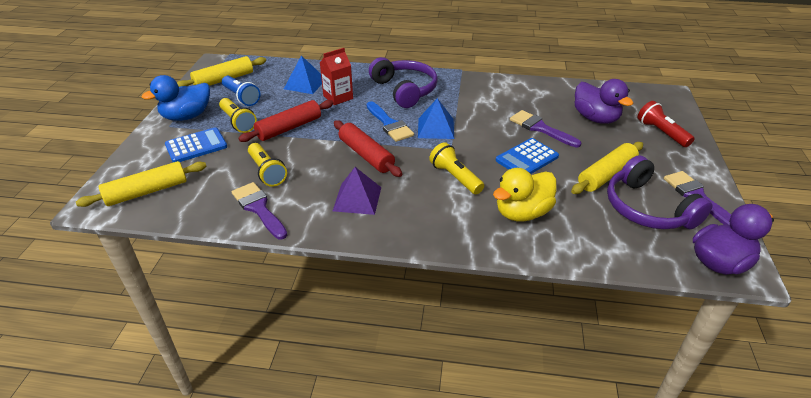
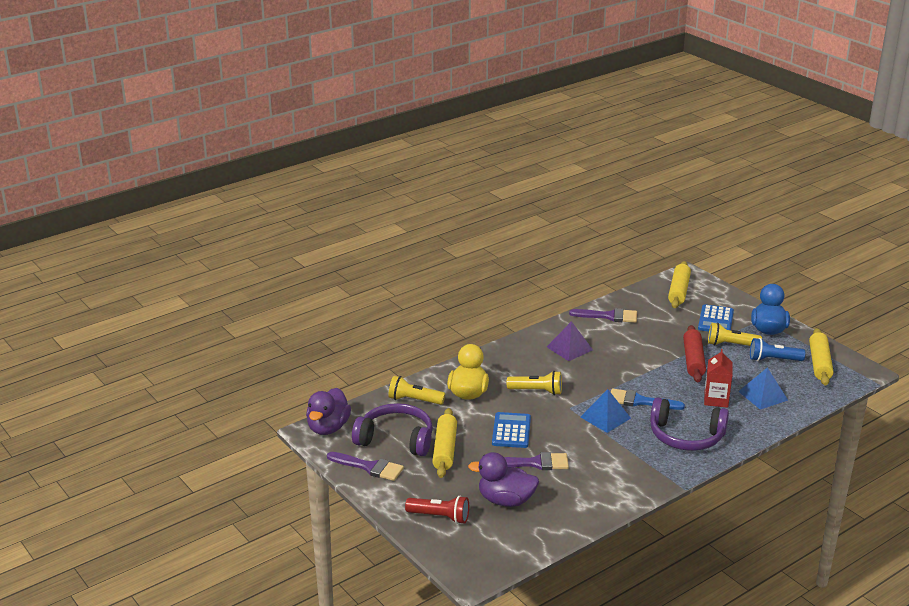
camera: 135 degrees right, 10 degrees down
yellow flashlight [248,143,287,187] -> yellow flashlight moved to [388,376,445,405]
red rolling pin [334,120,402,177] -> none

